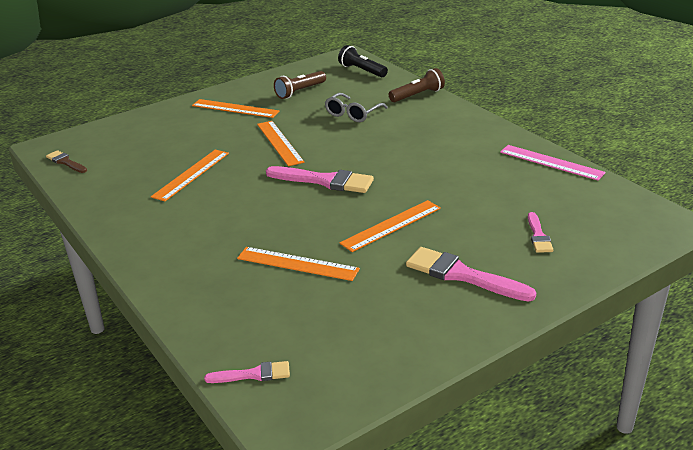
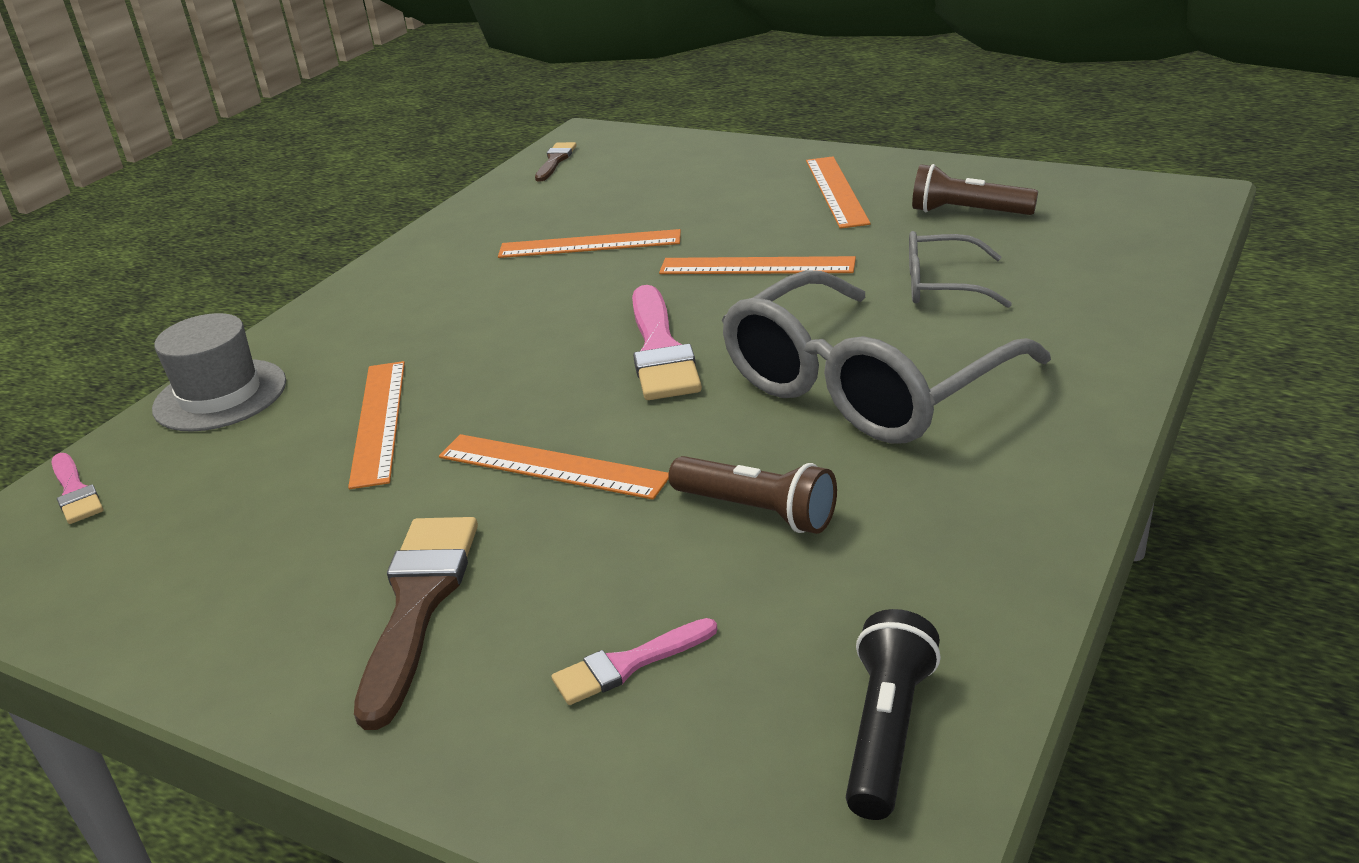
camera: 65 degrees right, 0 degrees up
orange ruler [257,121,304,166] -> orange ruler turned 60 degrees clockwise [659,256,856,274]
black flashlight [338,45,388,77] -> black flashlight moved to [846,609,941,820]
brown flashlight [389,68,445,102] -> brown flashlight moved to [669,456,837,534]
pink brush [406,247,536,302] -> brown brush [354,517,478,730]
pink ruler [500,145,606,181] -> none
none -> grey hat [152,313,286,432]
none -> grey glasses [722,270,1051,444]

